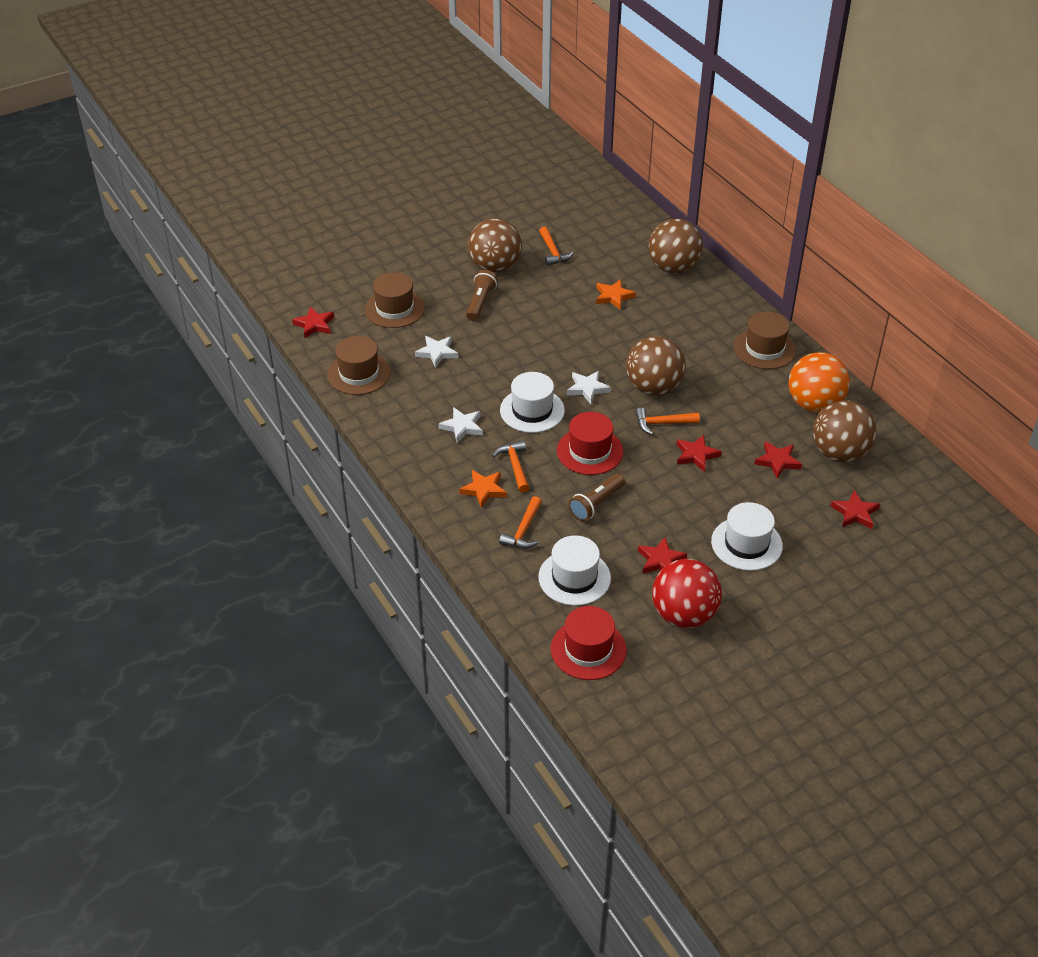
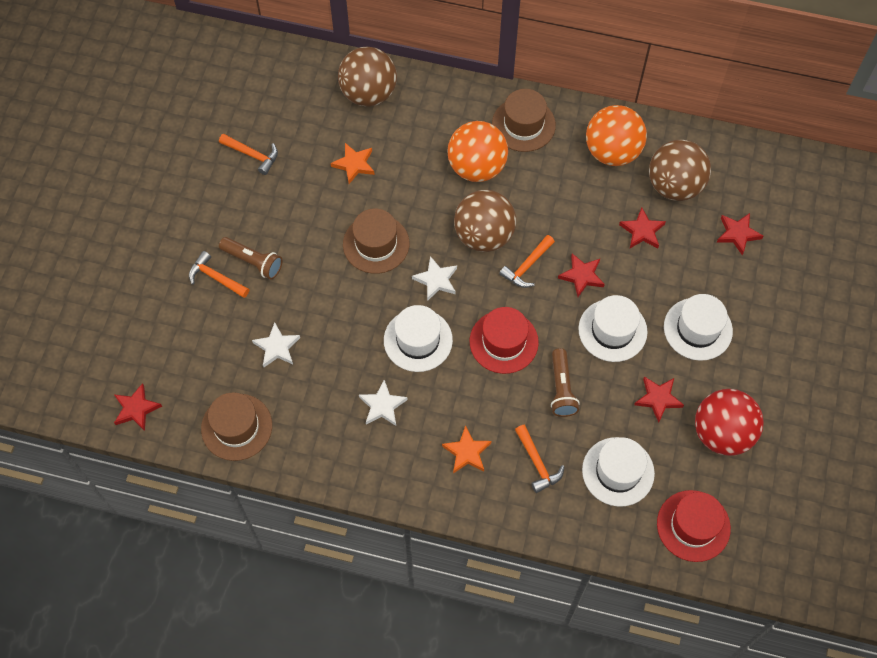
camera: 45 degrees left, 20 degrees up
brown hat [365,272,425,328] -> brown hat moved to [343,208,409,274]
brown flashlight [466,270,498,321] -> brown flashlight turned 150 degrees clockwise [219,237,283,280]
brown ball [468,218,522,273] -> none
orange hammer [492,440,529,493] -> orange hammer moved to [189,251,249,298]
none -> orange ball [447,121,508,182]
none -> white hat [578,295,647,362]

